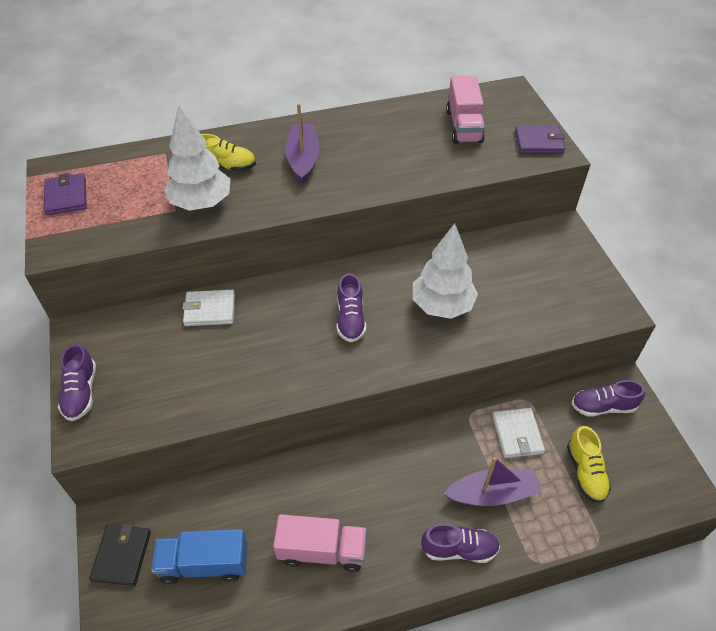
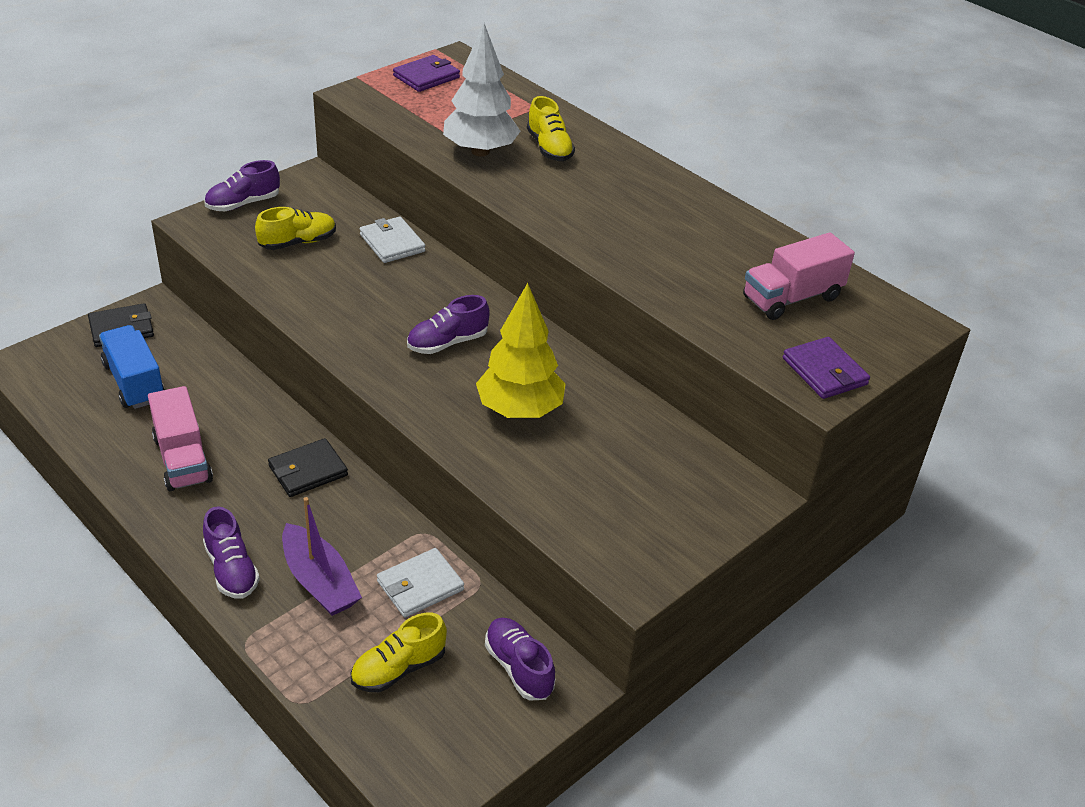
camera: 60 degrees right, 10 degrees down
purple boat [286,104,319,184] -> none
white tree [413,223,478,319] -> yellow tree [476,283,566,418]
none -> yellow shoe [255,207,336,250]
none -> black wallet [268,438,348,497]

